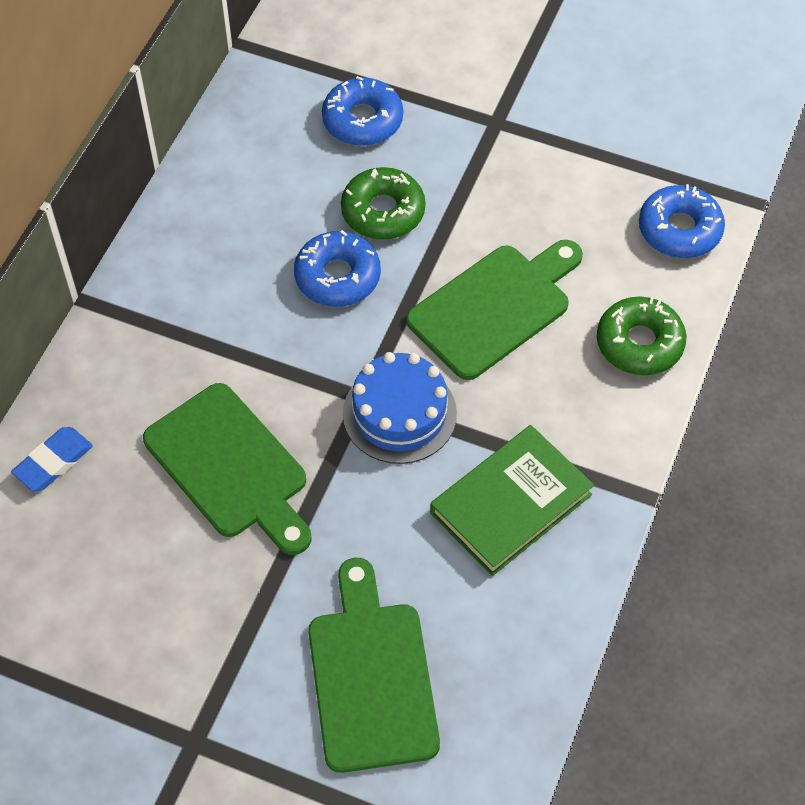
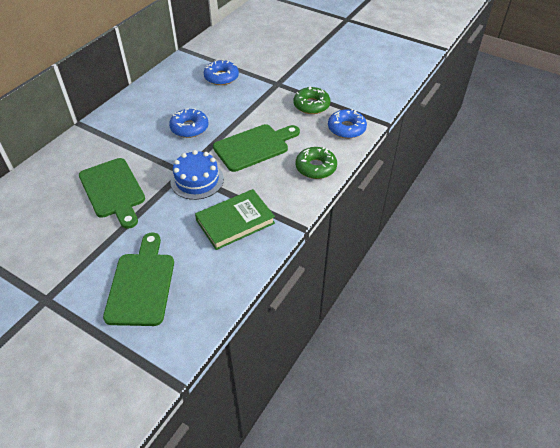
camera: 10 degrees right, 10 degrees down
blue eraser [11,427,93,491] -> none
green donut [341,167,426,240] -> green donut moved to [293,86,331,114]

